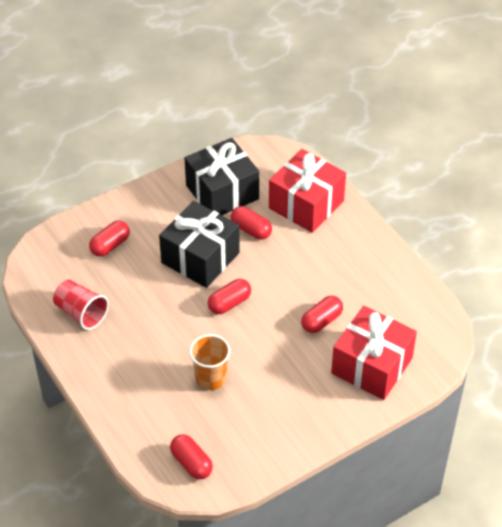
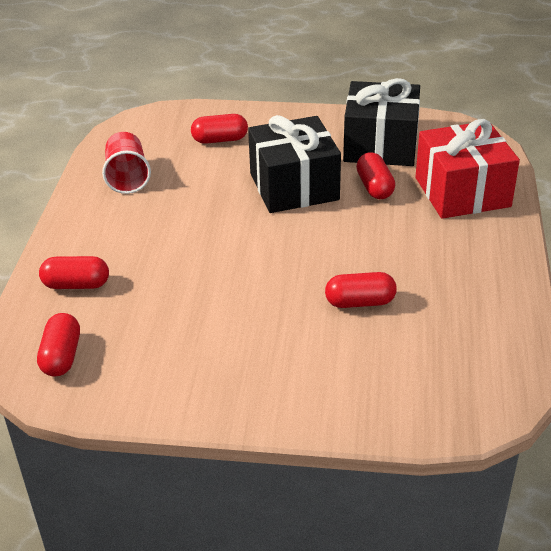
camera: 40 degrees right, 10 degrees down
orange cup [189,334,230,390] -> none
red capsule [207,279,251,314] -> red capsule moved to [39,256,109,289]
red gift [331,306,417,400] -> none

